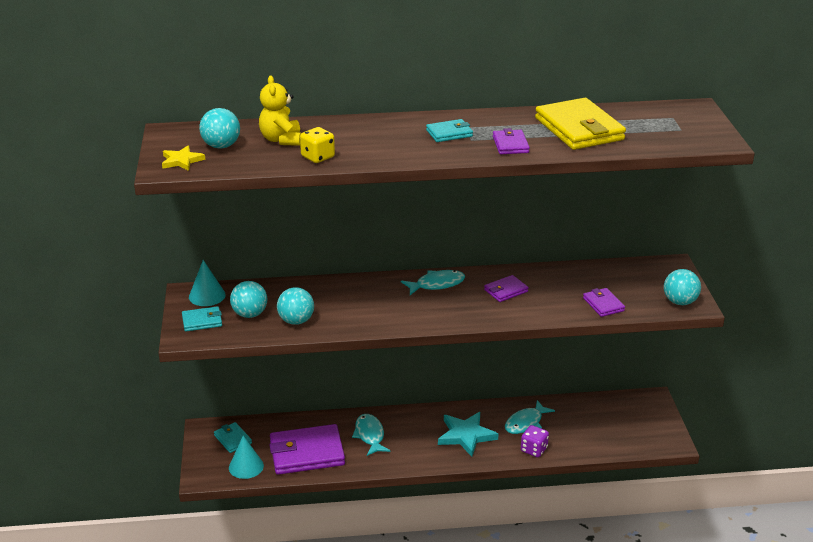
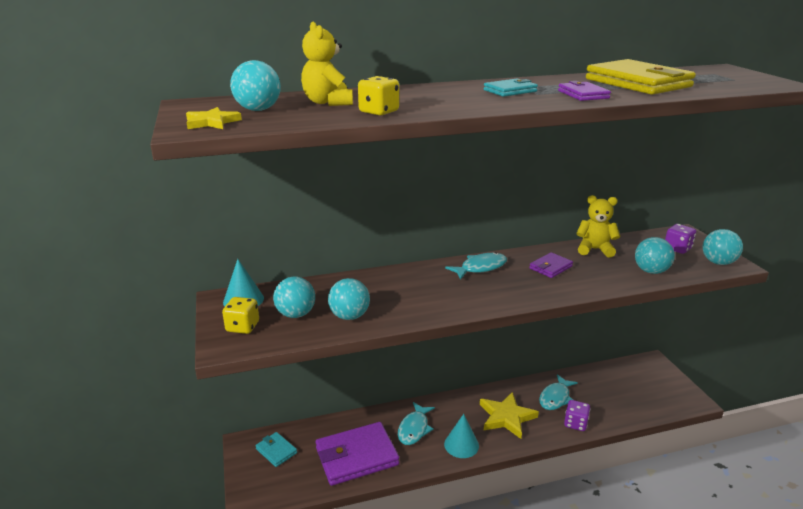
camera: 10 degrees left, 5 degrees down
turquoise wallet [182,306,222,331] -> yellow dice [222,297,259,334]
turquoise cone [229,436,264,479] -> turquoise cone moved to [444,414,479,458]
turquoise fish [352,414,390,456] -> turquoise fish turned 135 degrees counterclockwise [398,402,435,445]
turquoise star [438,412,499,457] -> yellow star [480,392,539,439]
purple wallet [583,288,625,317] -> turquoise ball [635,237,675,274]
none -> yellow teddy bear [576,195,620,257]
none -> purple dice [665,224,696,254]

